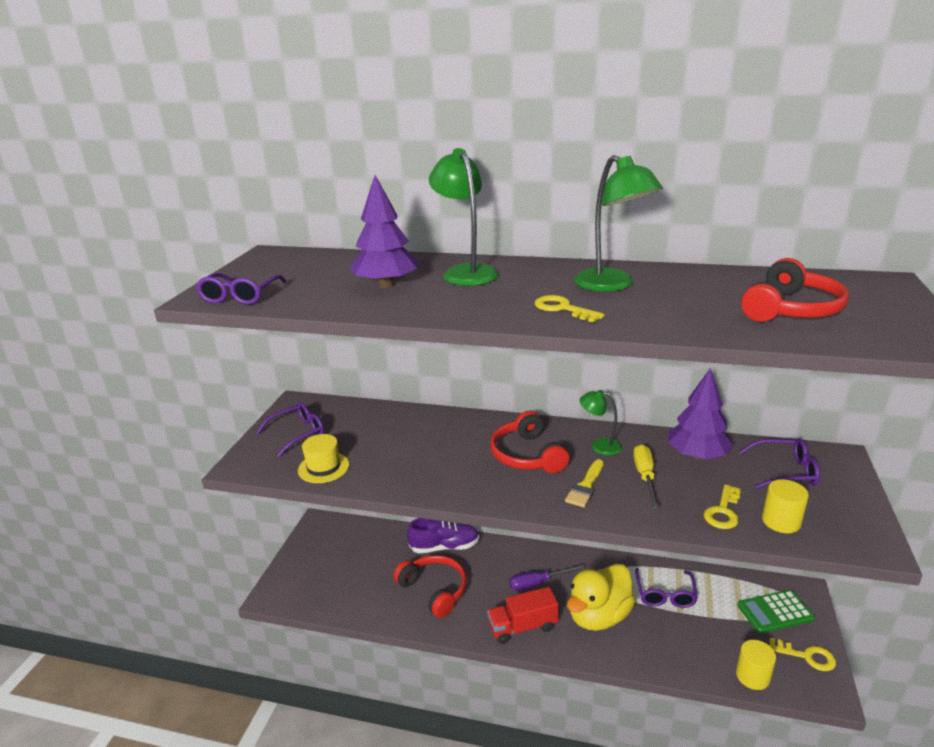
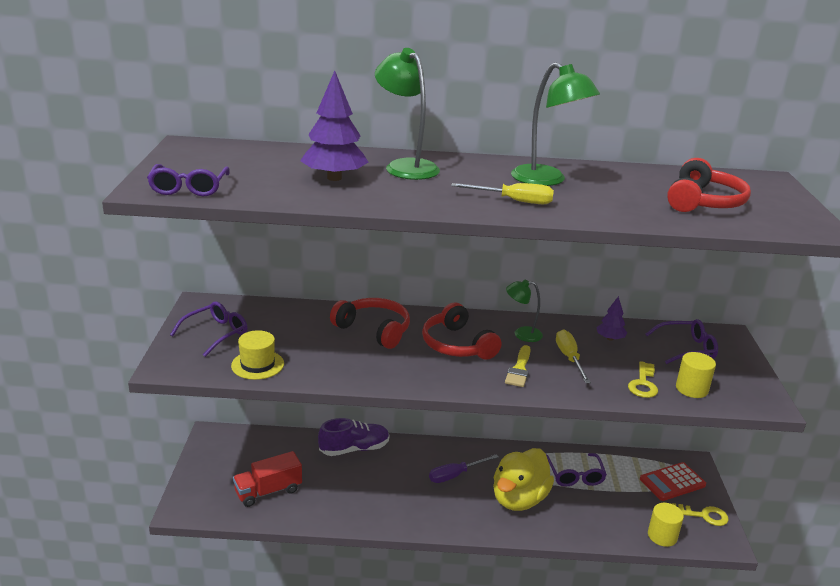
camera: 15 degrees left, 0 degrees up
red headphones [393,555,467,618] -> red headphones moved to [330,298,410,349]
red truck [487,587,559,644] -> red truck moved to [233,451,302,507]
yellow key [535,295,605,323] -> yellow screwdriver [451,183,554,204]
purple tree [668,368,733,460] -> purple tree [596,296,627,341], size x0.53
green calculator [737,590,815,634] -> red calculator [640,462,706,501]

